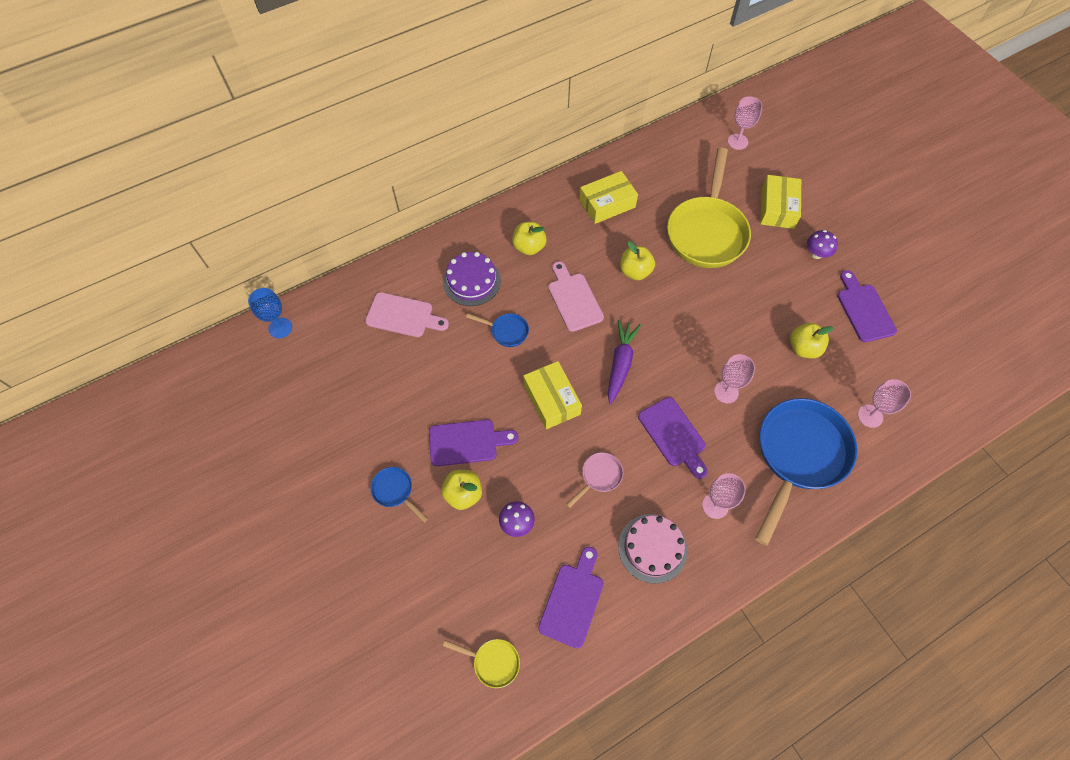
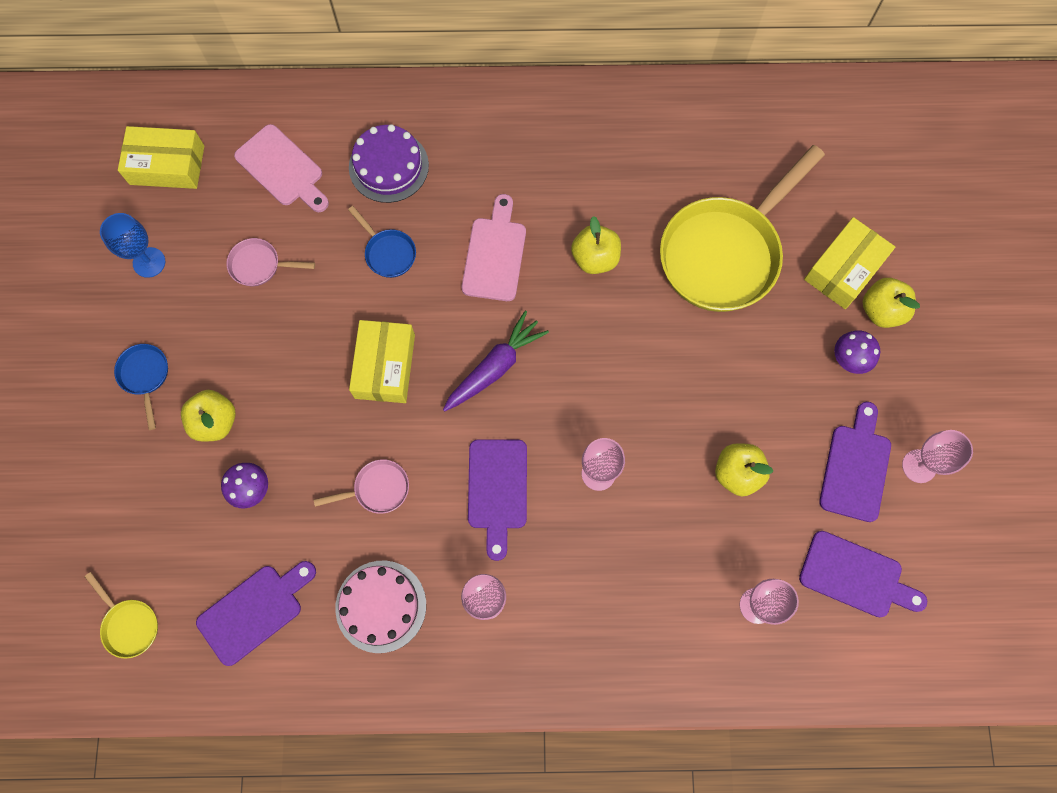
camera: 30 degrees right, 10 degrees up
blue goblet [248,288,292,338] -> blue goblet moved to [100,213,165,278]
purple cutting board [429,420,518,466] -> purple cutting board moved to [799,531,927,617]
yellow apple [512,222,547,255] -> yellow apple moved to [862,278,920,328]
yellow box [579,171,638,224] -> yellow box moved to [118,126,204,189]
pink goblet [728,96,762,150] -> pink goblet moved to [902,430,973,483]
blue pan [755,398,858,546] -> none
none -> pink pan [226,238,315,286]

